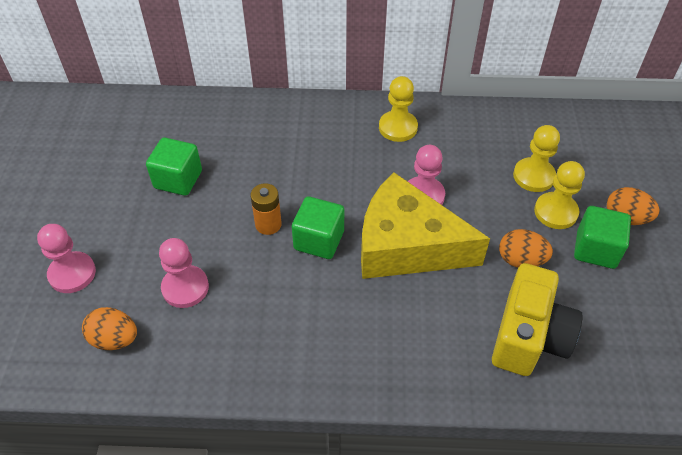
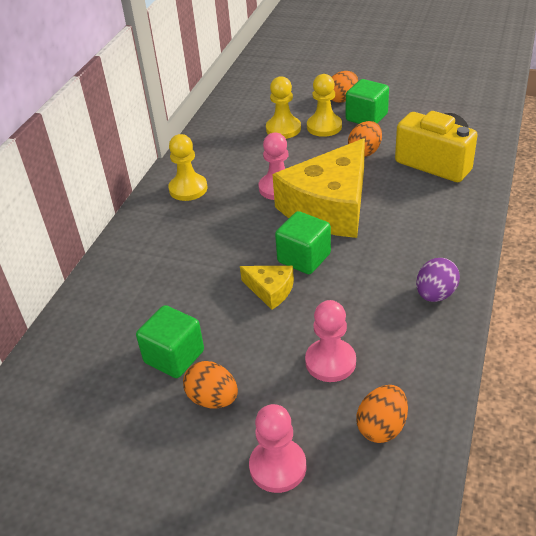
camera: 70 degrees left, 10 degrees down
orange battery [251,183,282,235] -> yellow cheese [240,266,294,310]
none -> orange egg [183,361,238,408]
none -> purple egg [416,258,460,302]

